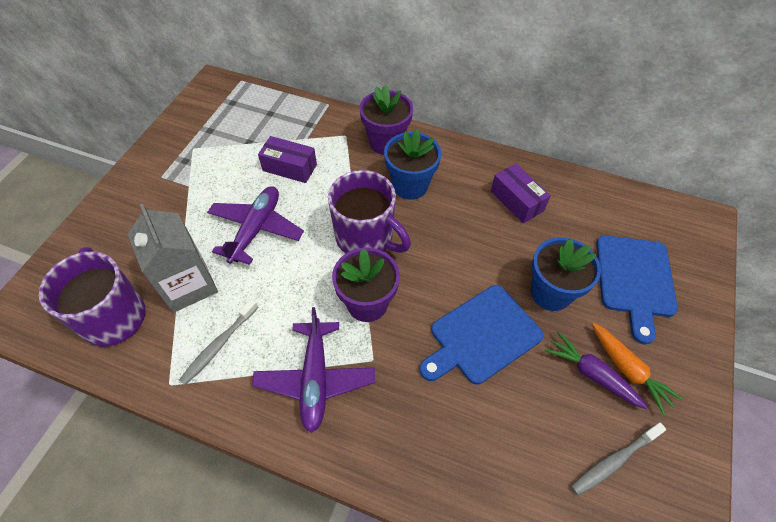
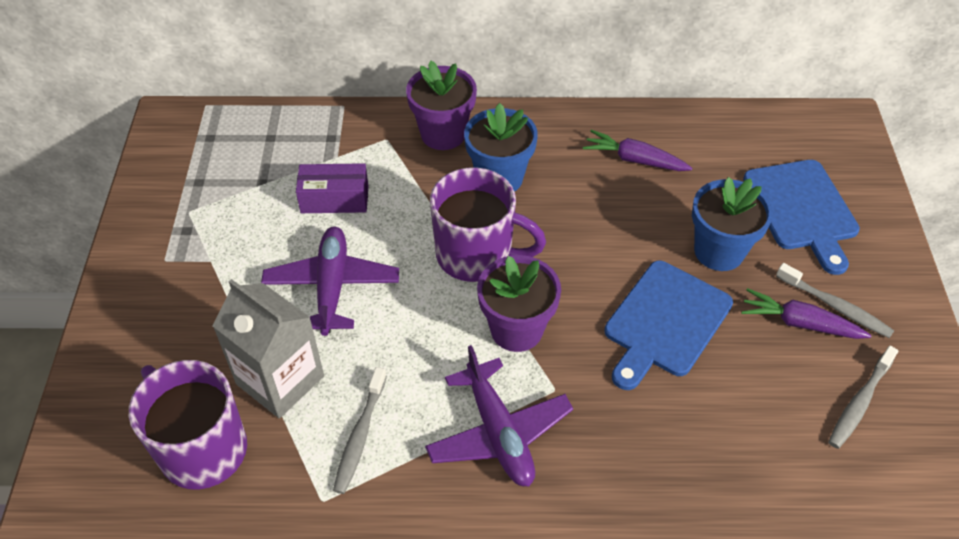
camera: 20 degrees left, 5 degrees down
purple box [491,164,551,223] -> purple carrot [583,130,693,171]
orange carrot [592,322,683,415] -> grey toothbrush [776,263,894,338]

